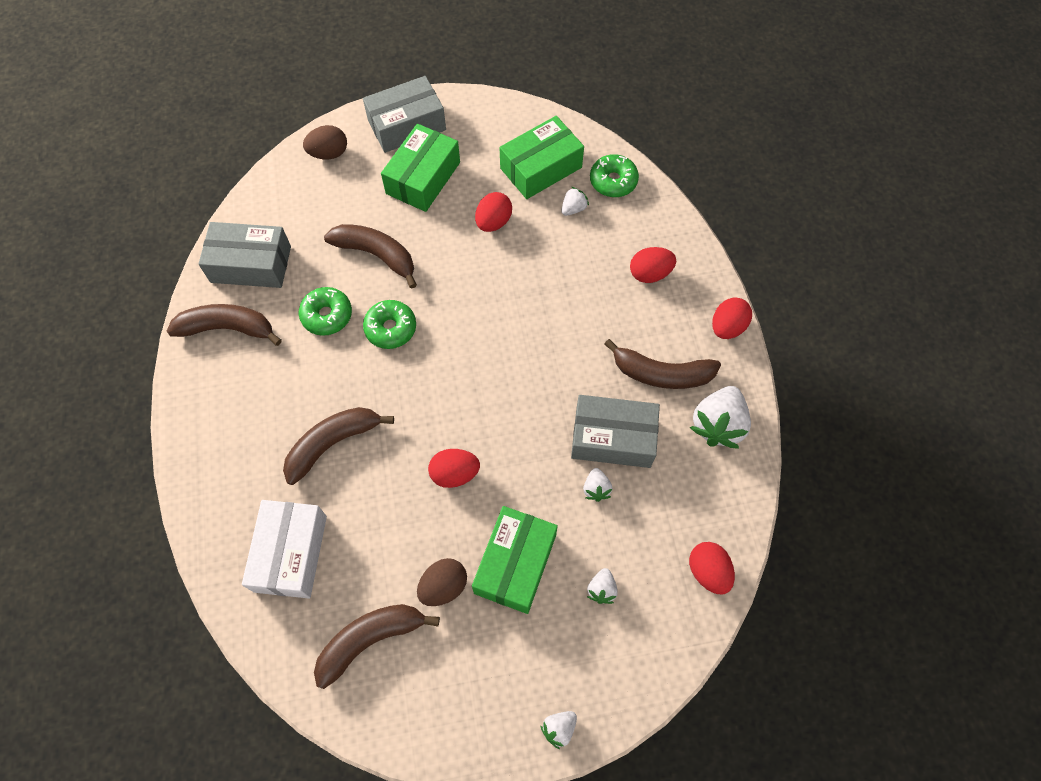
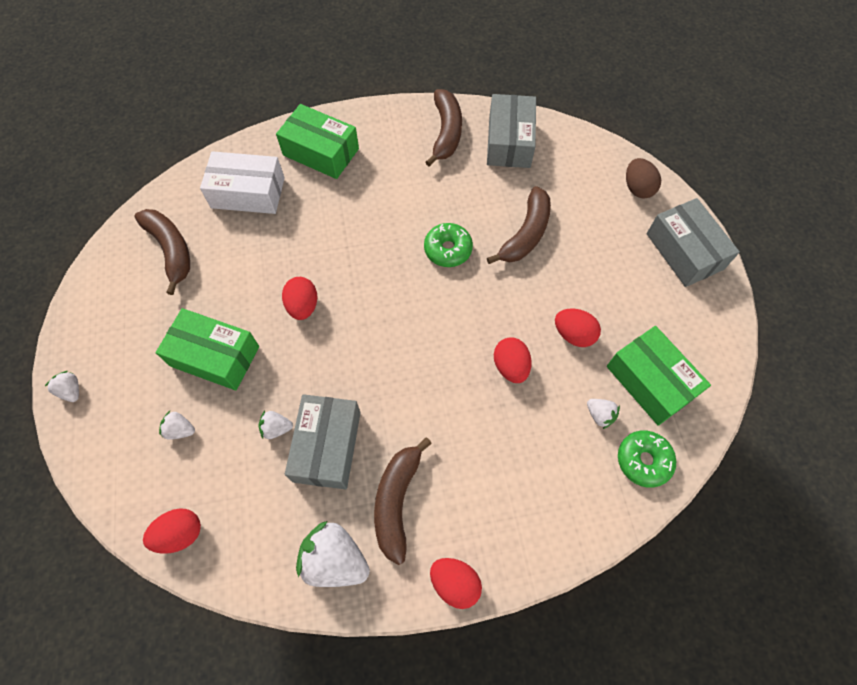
camera: 90 degrees right, 0 degrees up
brown banana [283,407,394,485] -> none
green donut [299,287,352,336] -> none
green box [381,124,460,212] -> green box moved to [276,104,359,179]
brown egg [417,558,467,606] -> none
red egg [630,247,676,283] -> red egg moved to [494,337,532,383]

